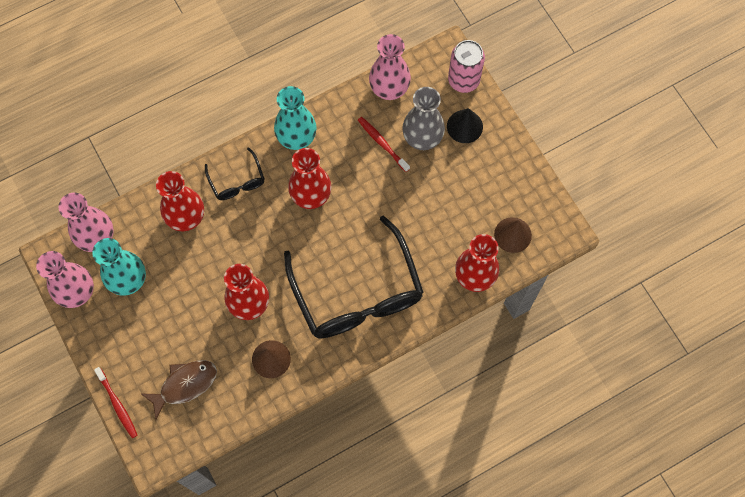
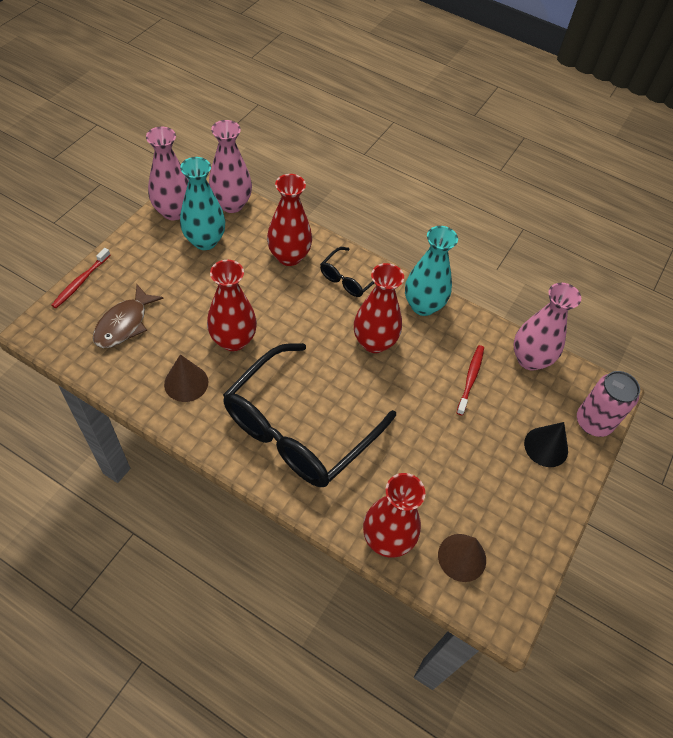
camera: 55 degrees right, 15 degrees down
brown fish [140,360,217,420] -> brown fish turned 90 degrees clockwise [93,284,164,348]
grey vase [402,87,445,150] -> none

